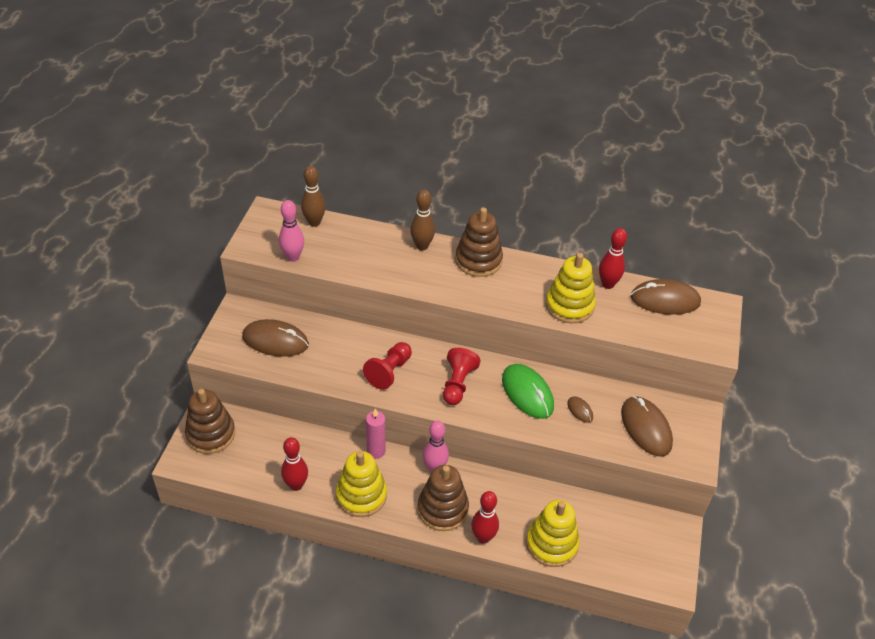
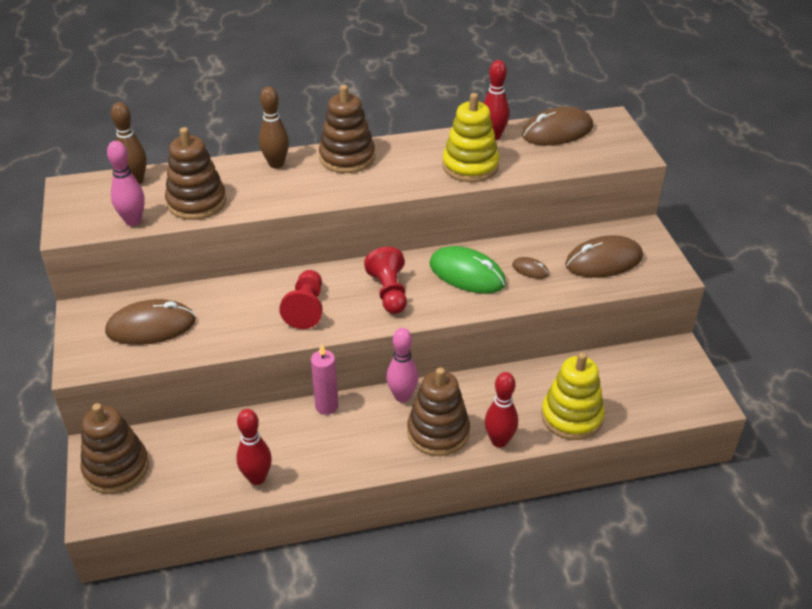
camera: 25 degrees left, 5 degrees down
yellow stacking toy [336,451,387,517] -> none
brown mouse [621,396,673,457] -> brown mouse turned 60 degrees counterclockwise [565,235,643,278]
none -> brown stacking toy [165,127,226,220]

